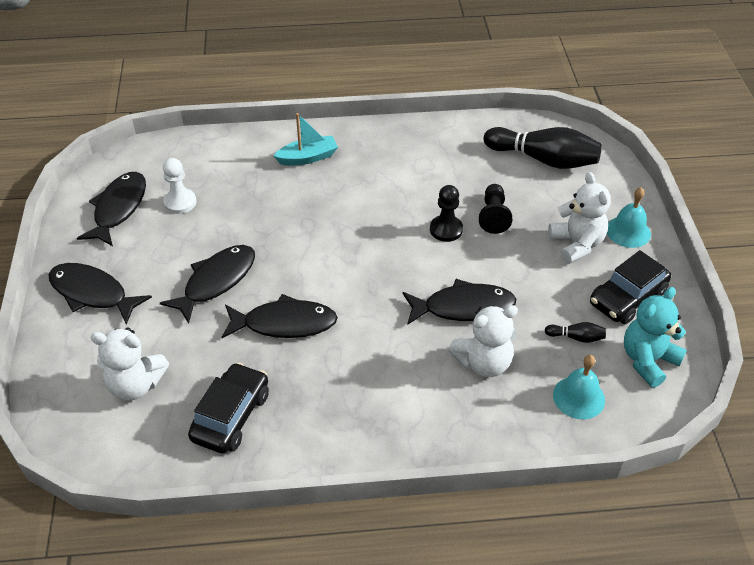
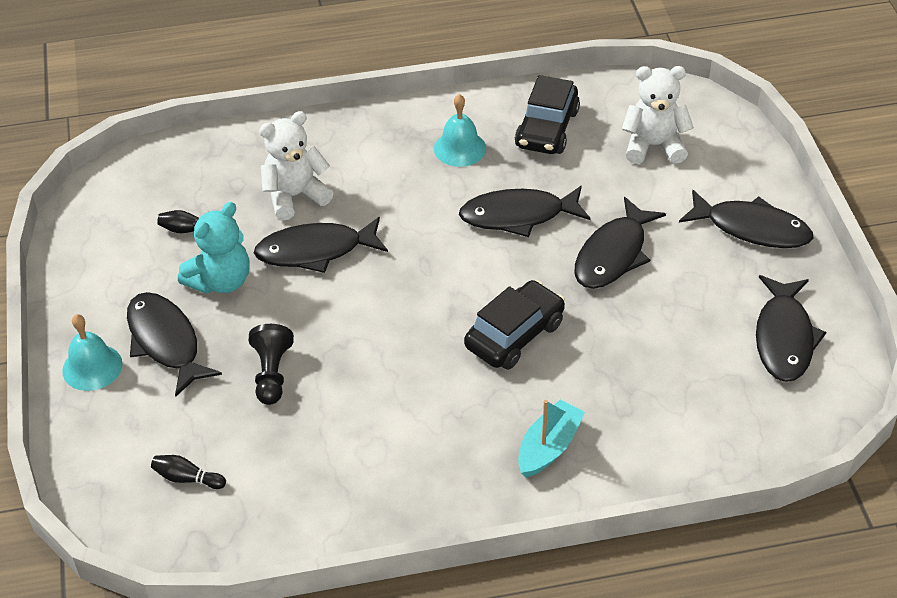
camera: 175 degrees right, 0 degrees up
white pawn [163,158,196,214] -> none
turquoise boat [273,113,338,166] -> turquoise boat turned 150 degrees clockwise [518,400,585,478]
black pawn [430,185,463,242] -> none
black bowling pin [484,127,602,169] -> black bowling pin [151,455,226,489], size x0.43
white teddy bear [548,172,611,264] -> black fish [127,292,222,397]
turquoise bell [553,355,605,419] -> turquoise bell moved to [434,94,486,167]
black car [590,250,671,324] -> black car moved to [464,280,565,370]
turquoise teddy bear [624,287,687,388] -> turquoise teddy bear moved to [178,202,250,294]

